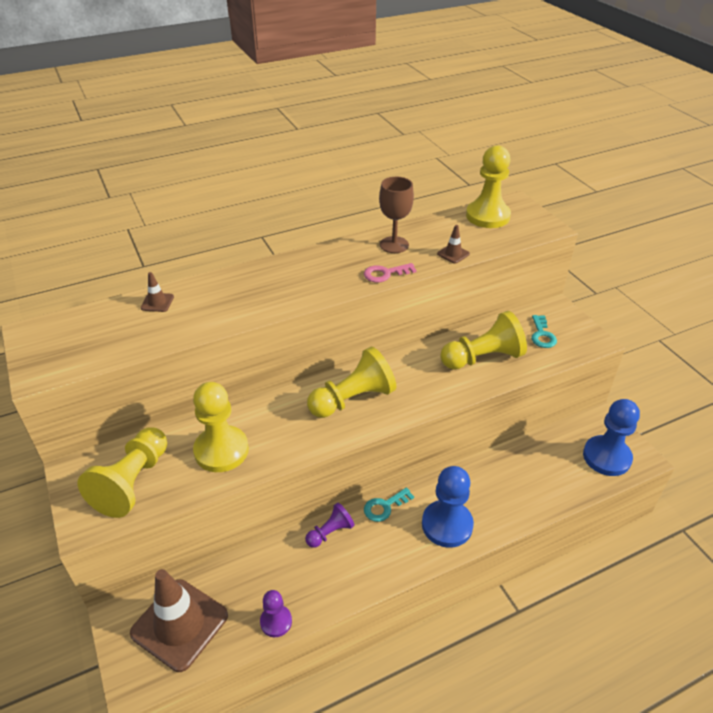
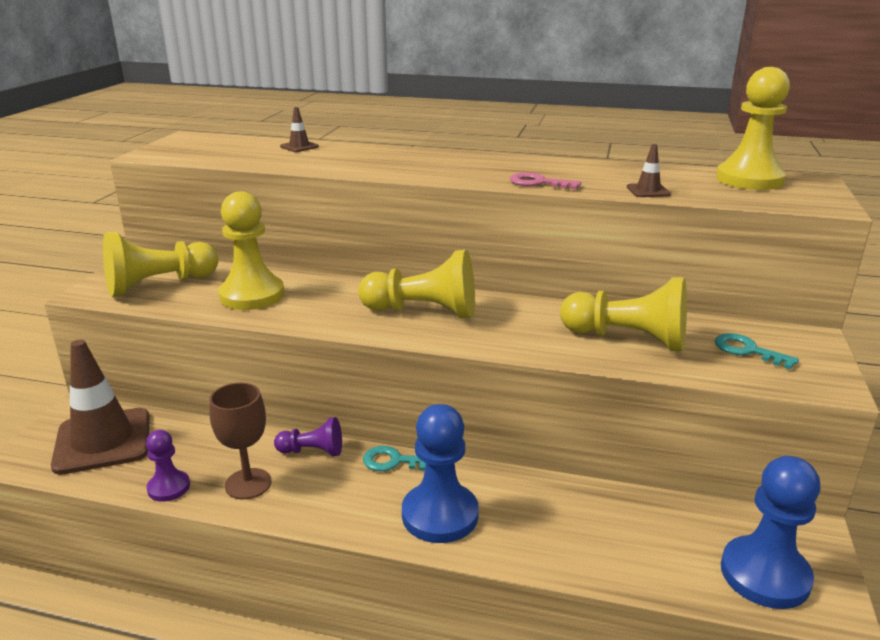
camera: 40 degrees right, 15 degrees down
brown goblet [379,177,414,253] -> brown goblet moved to [210,382,272,499]
turquoise key [531,315,557,348] -> turquoise key turned 90 degrees clockwise [715,333,799,370]

